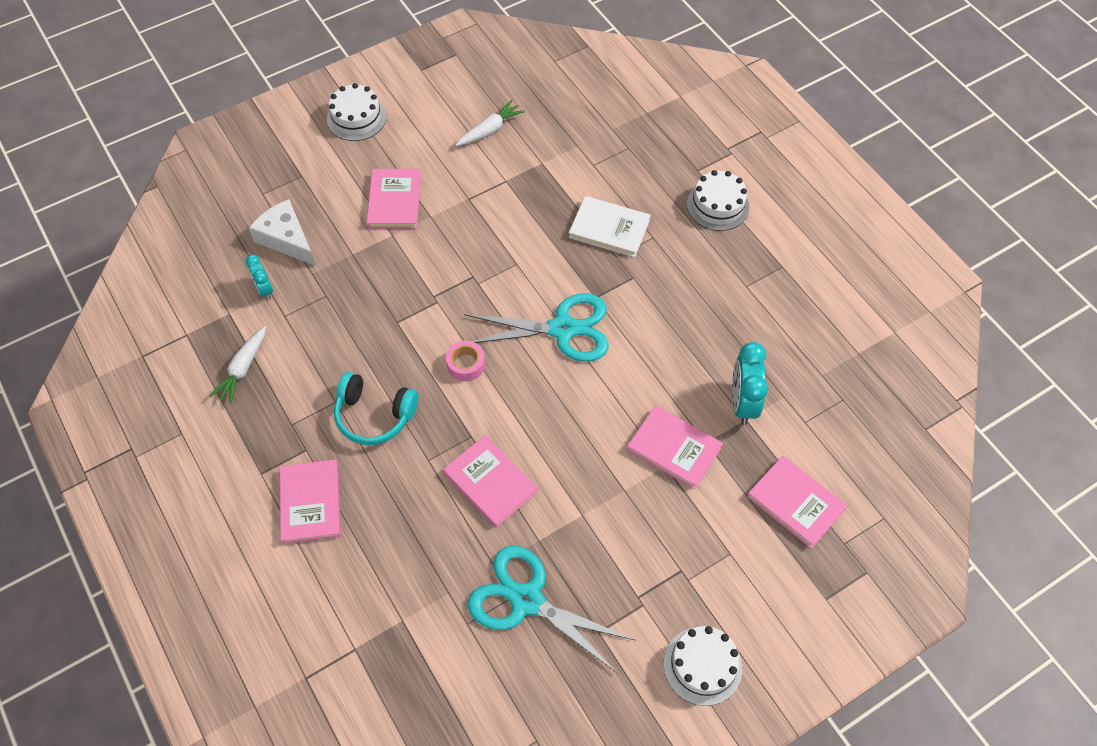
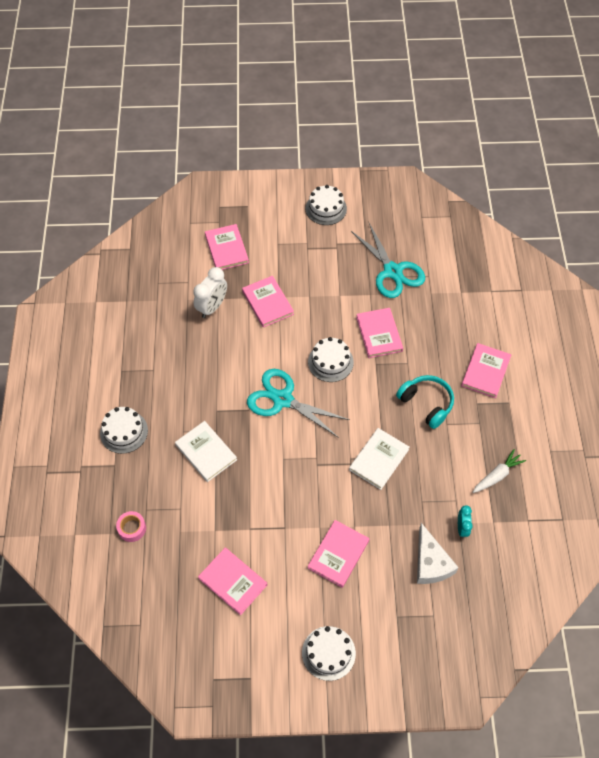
camera: 150 degrees left, 0 degrees up
pink tape [446,341,485,382] -> pink tape moved to [116,511,146,542]
white carrot [456,100,525,146] -> pink book [198,547,267,615]
turquoise clock [732,342,768,425] -> white clock [193,267,227,318]
none -> white cake [308,337,354,382]
none -> white book [349,428,410,490]

